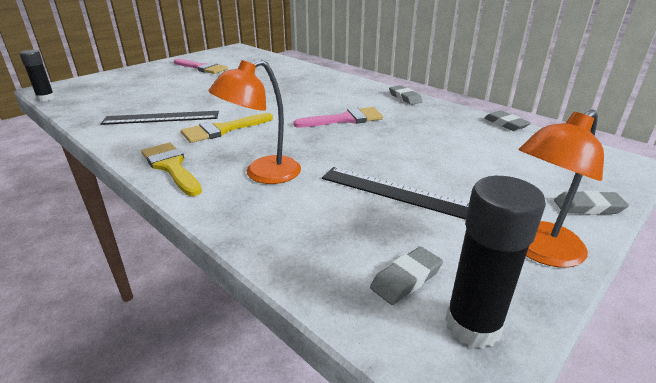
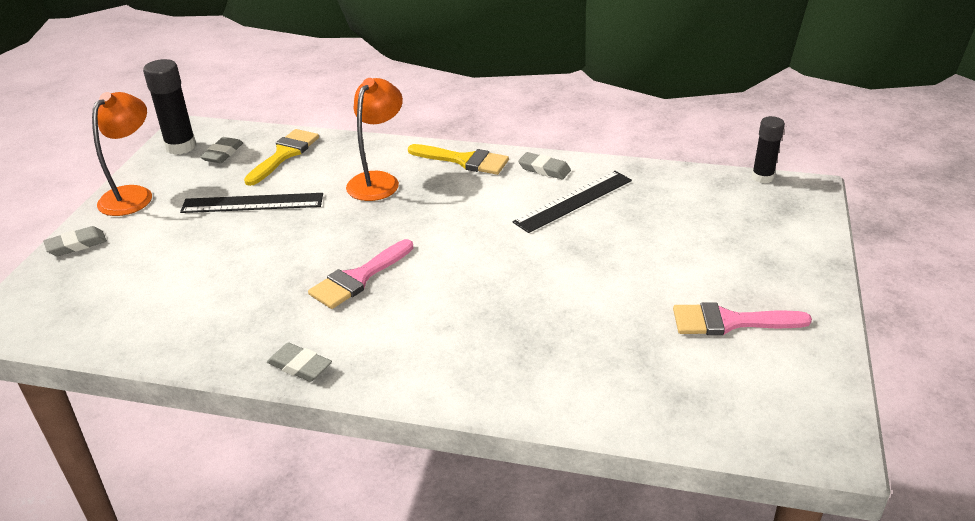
camera: 150 degrees right, 5 degrees up
yellow brush [181,113,273,143] -> yellow brush moved to [244,129,319,186]
grey eraser [484,111,531,131] -> grey eraser moved to [518,152,571,179]

